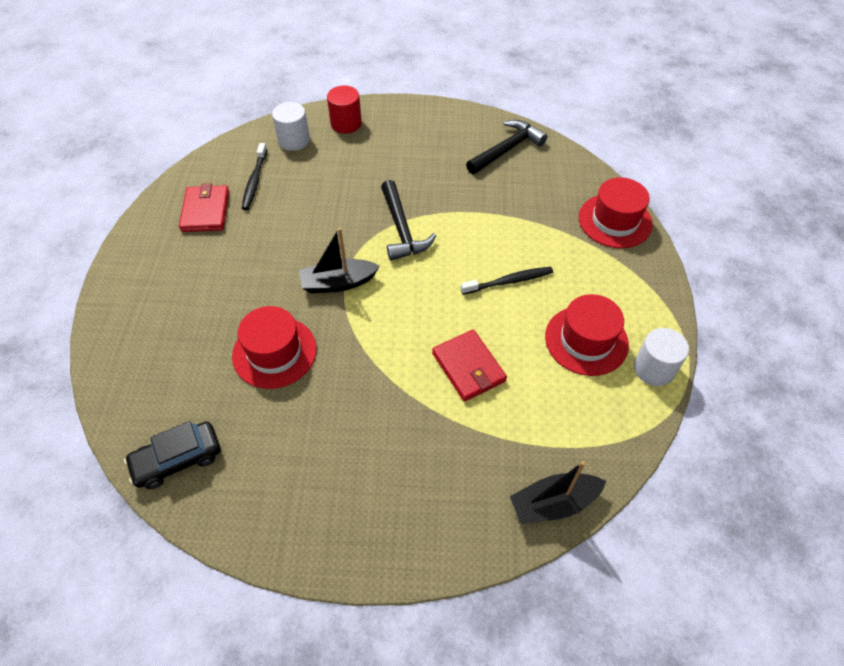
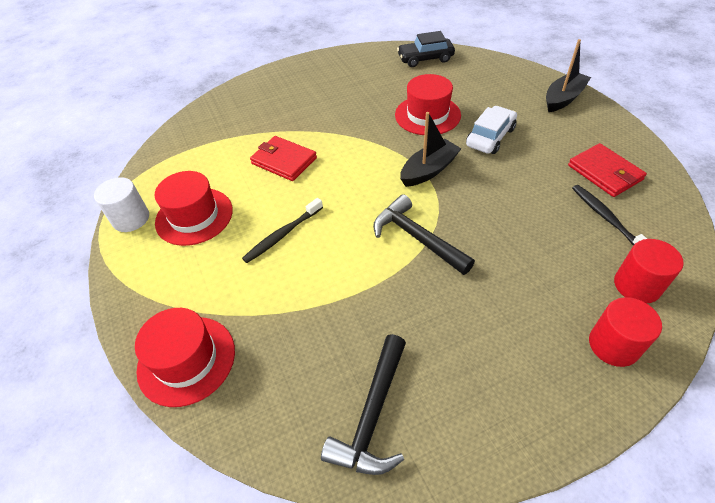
camera: 155 degrees right, 5 degrees down
black car [124,421,220,489] -> black car turned 135 degrees counterclockwise [397,31,455,67]
white cylinder [272,102,310,151] -> red cylinder [614,239,684,303]
black boat [510,461,606,524] -> black boat moved to [546,39,591,112]
none -> white car [466,106,517,154]

